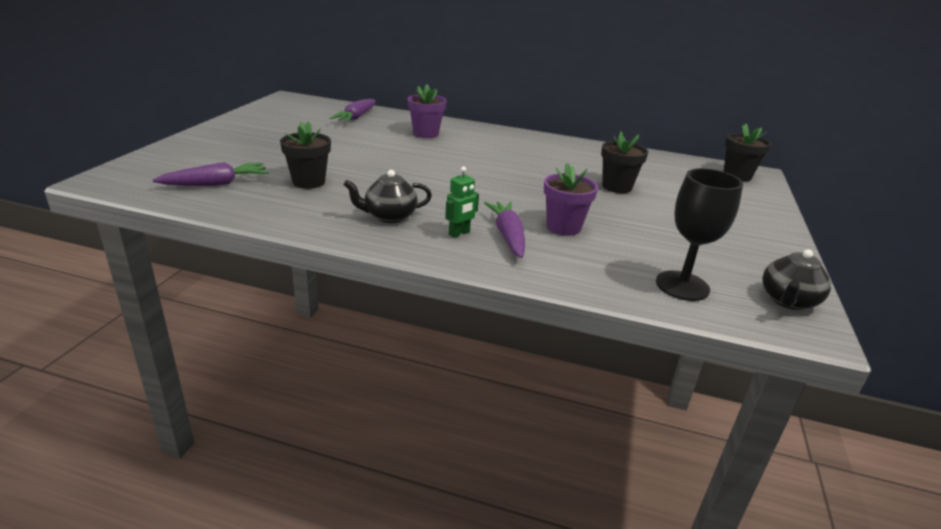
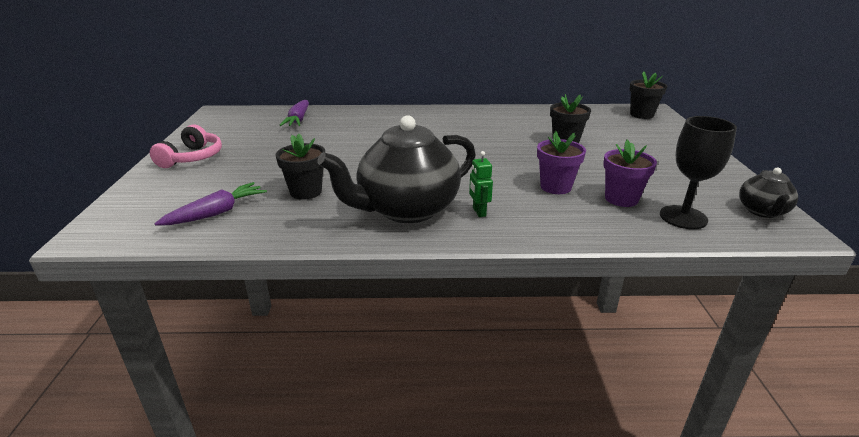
camera: 15 degrees left, 0 degrees up
black teapot [344,170,432,223] -> black teapot [317,115,476,223], size x2.05
purple flower pot [407,84,447,138] -> purple flower pot moved to [603,140,657,207]
green robot [445,166,479,238] -> green robot turned 135 degrees clockwise [469,151,493,217]
purple carrot [484,202,525,258] -> none
none -> pink headphones [150,125,222,168]

